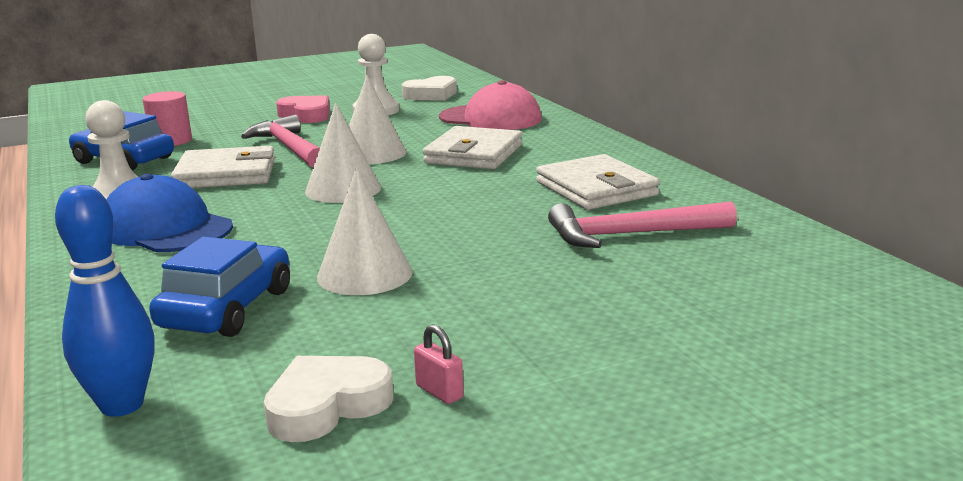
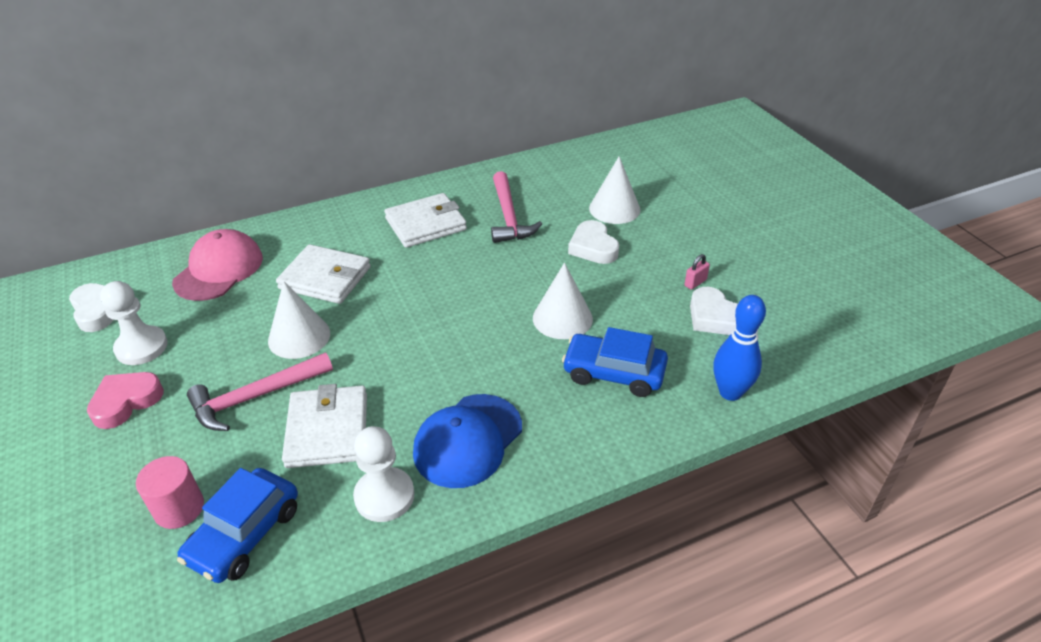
camera: 90 degrees left, 20 degrees up
white cone [305,102,381,203] -> white cone moved to [589,156,641,224]
none -> white heart [568,220,619,264]

